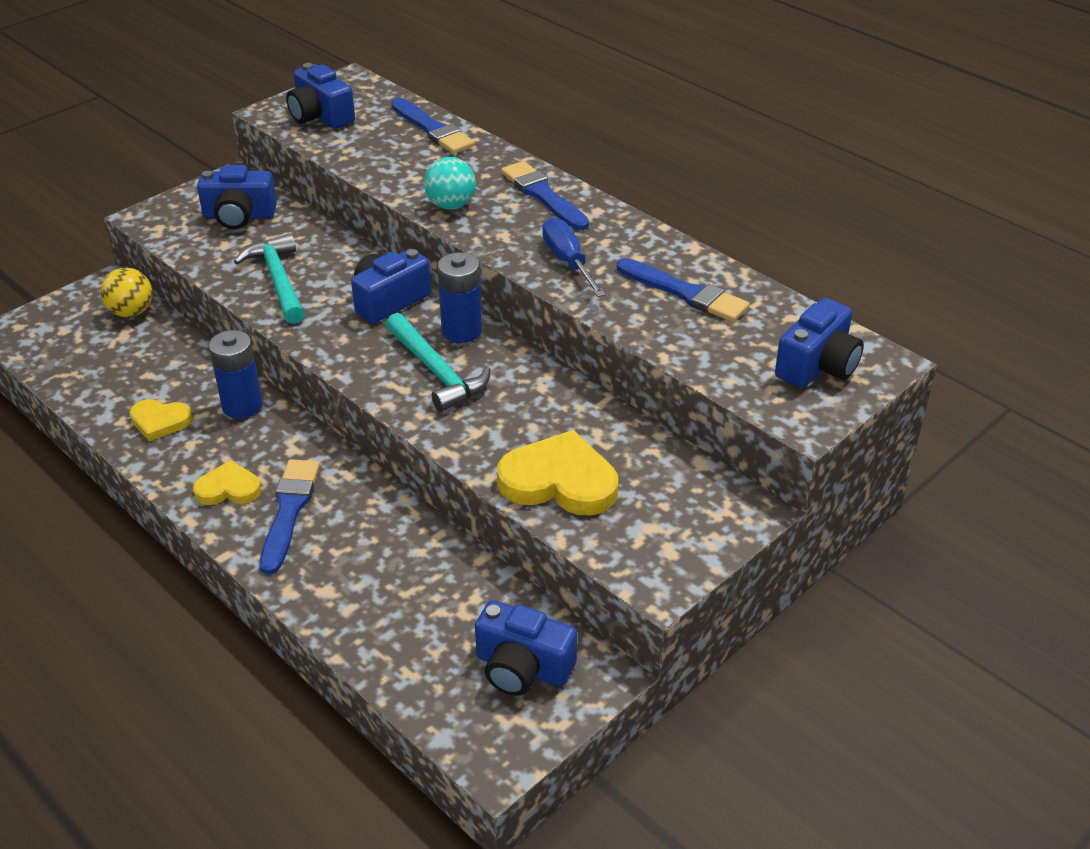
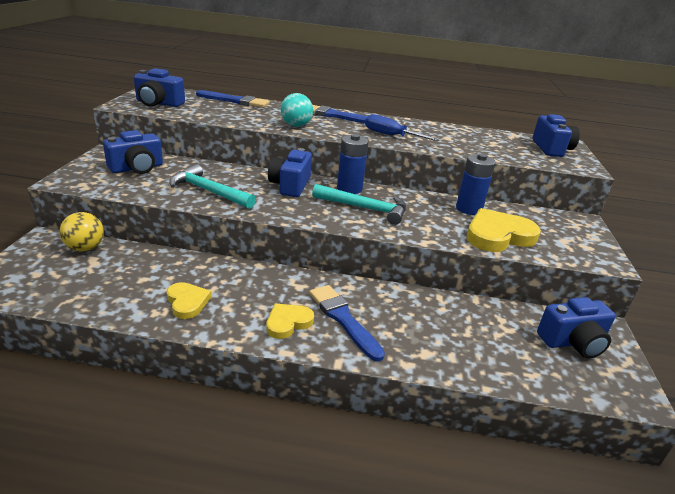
camera: 40 degrees left, 10 degrees down
yellow heart [129,399,193,441] -> yellow heart turned 90 degrees counterclockwise [167,282,211,319]
blue battery [209,330,263,419] -> blue battery moved to [456,153,496,215]
blue brush [617,258,750,322] -> none

